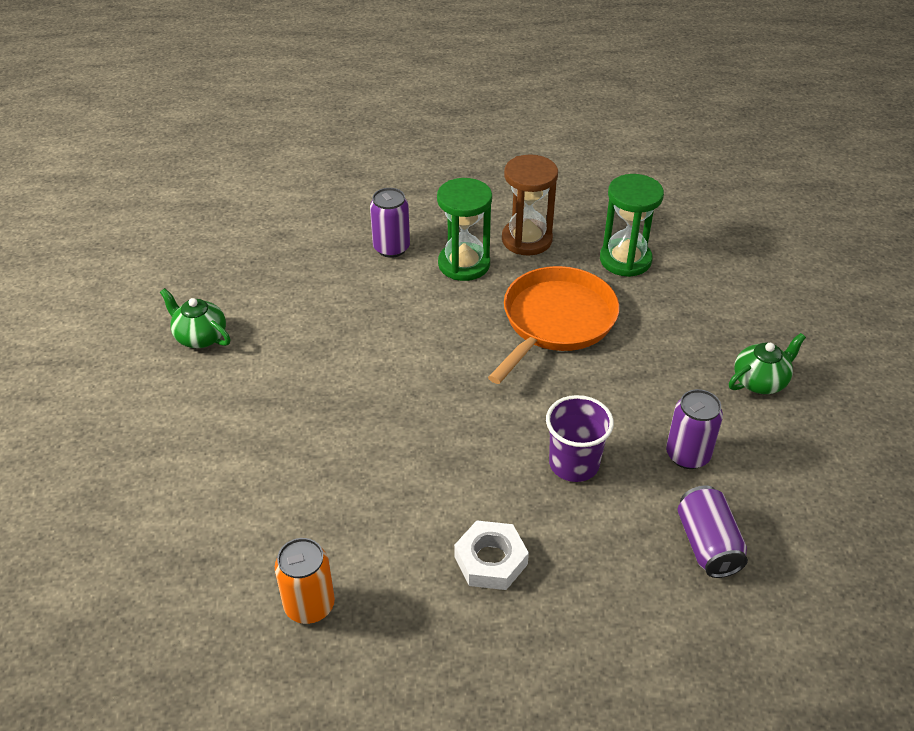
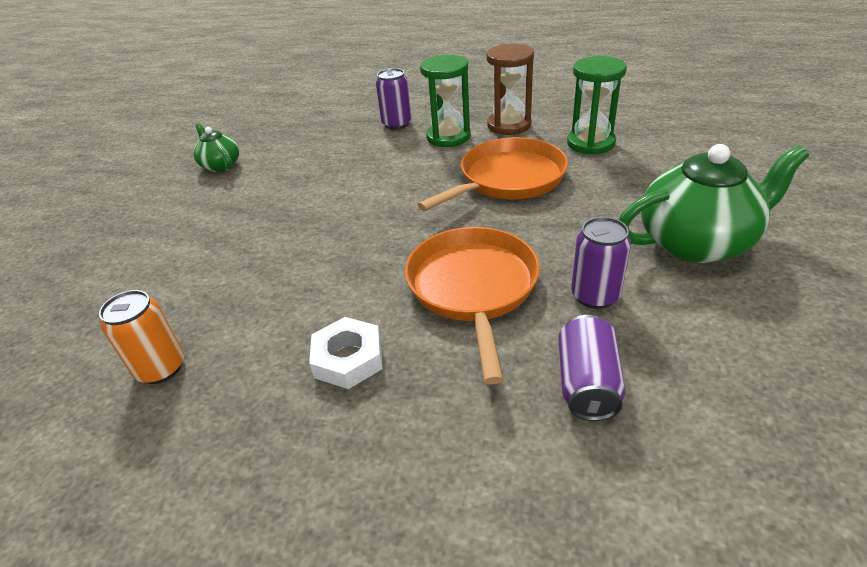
camera: 20 degrees right, 5 degrees down
purple cup [546,395,614,482] -> orange pan [405,227,540,384]
green teapot [729,333,806,394] -> green teapot [619,144,809,263], size x1.91

